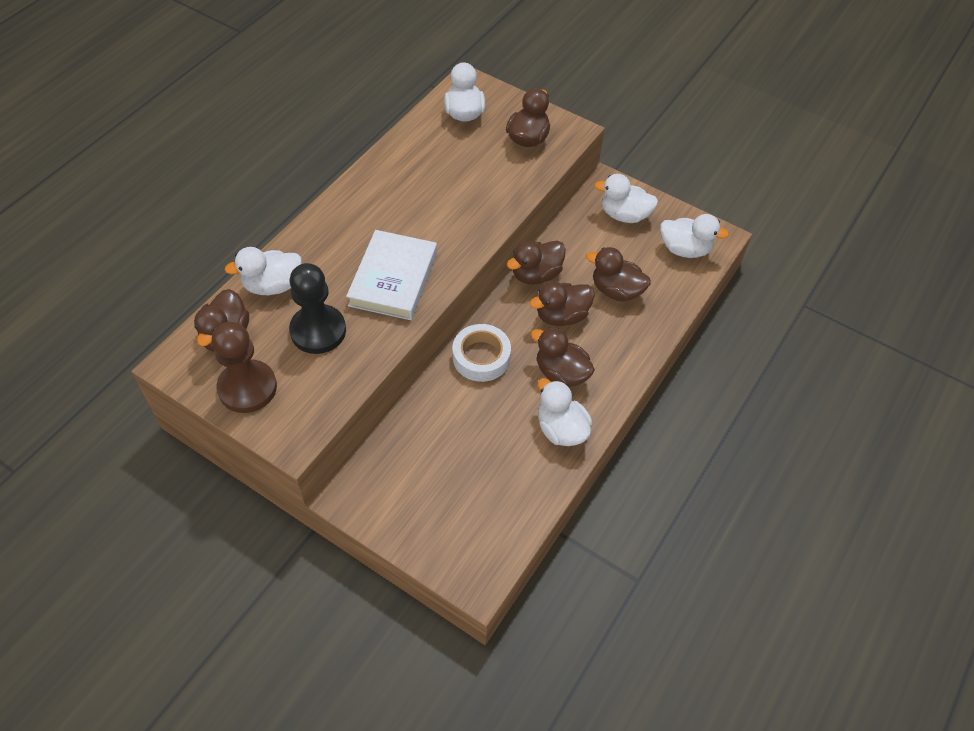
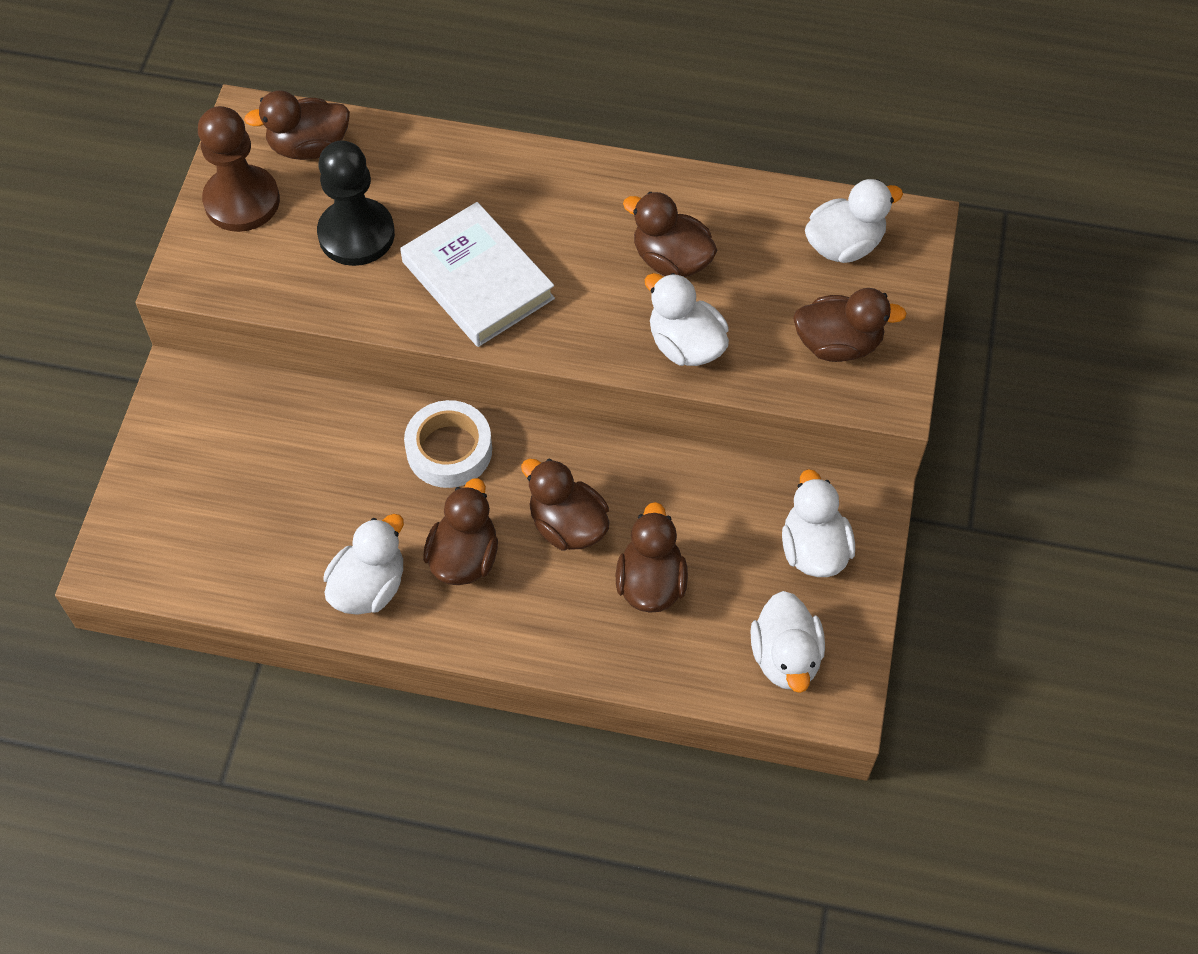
camera: 70 degrees right, 5 degrees up
white duck [225,247,302,295] -> white duck moved to [645,273,729,366]
white book [346,230,437,320] -> white book turned 60 degrees clockwise [400,202,555,347]
brown duck [506,241,566,284] -> brown duck moved to [623,192,717,277]

